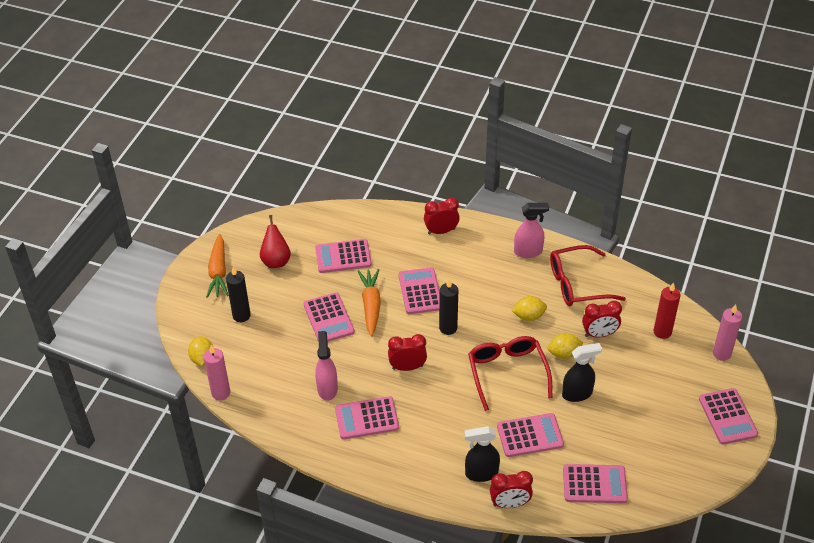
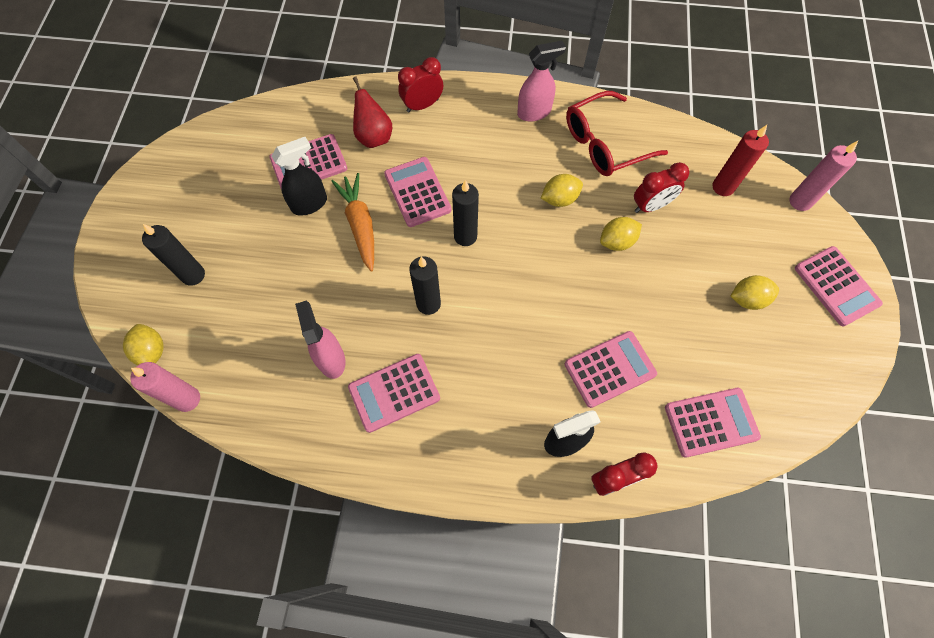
camera: 15 degrees left, 20 degrees up
orange carrot [206,234,229,298] -> none
red pear [260,215,291,268] -> red pear moved to [353,77,392,148]
pink calculator [304,292,355,342] -> none
red clock [388,334,427,371] -> black candle [409,256,441,315]
red glasses [468,336,552,411] -> none
black spray bottle [562,343,602,402] -> black spray bottle moved to [272,137,327,216]
none -> yellow lemon [731,275,779,310]

